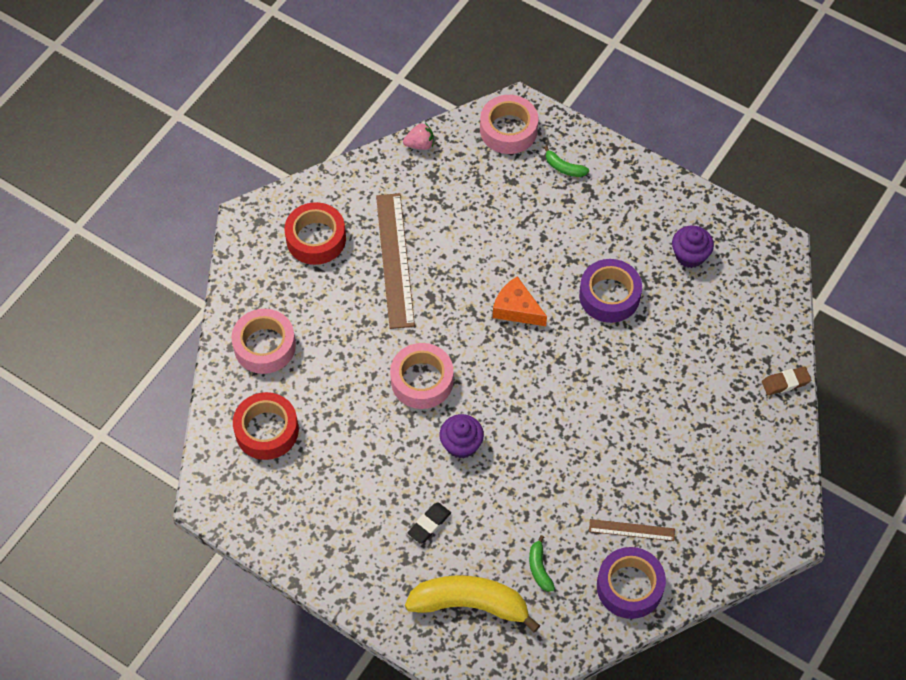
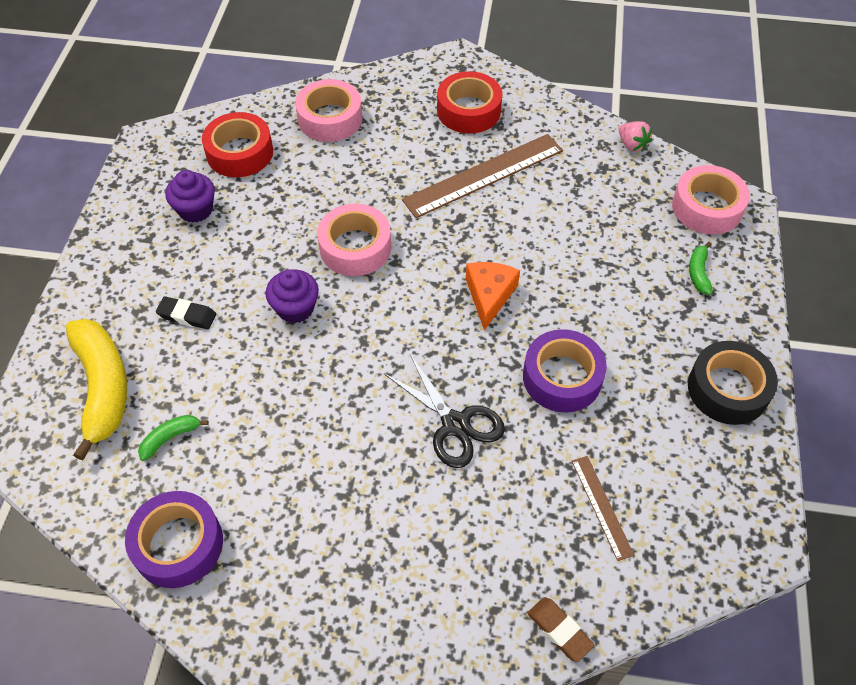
camera: 65 degrees right, 5 degrees down
brown ruler [589,519,675,541] -> brown ruler moved to [572,456,634,561]
purple cupcake [672,226,714,268] -> purple cupcake moved to [165,170,215,223]
none -> black scissors [384,354,505,468]
none -> black tape [688,341,778,425]

